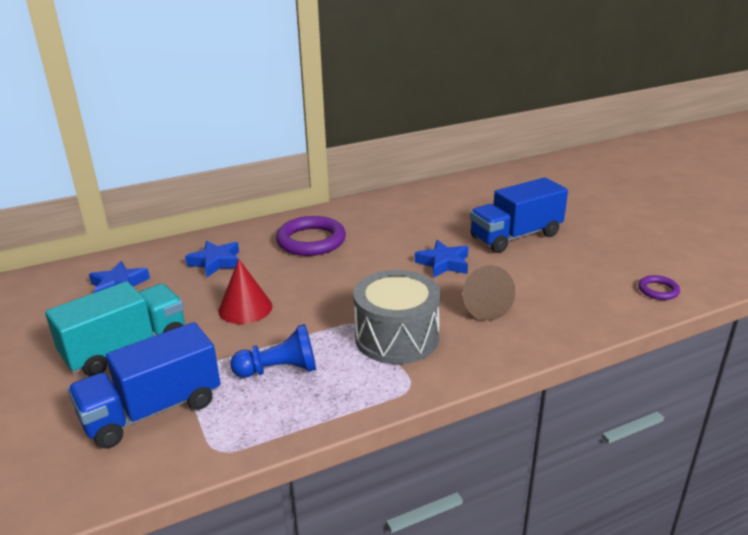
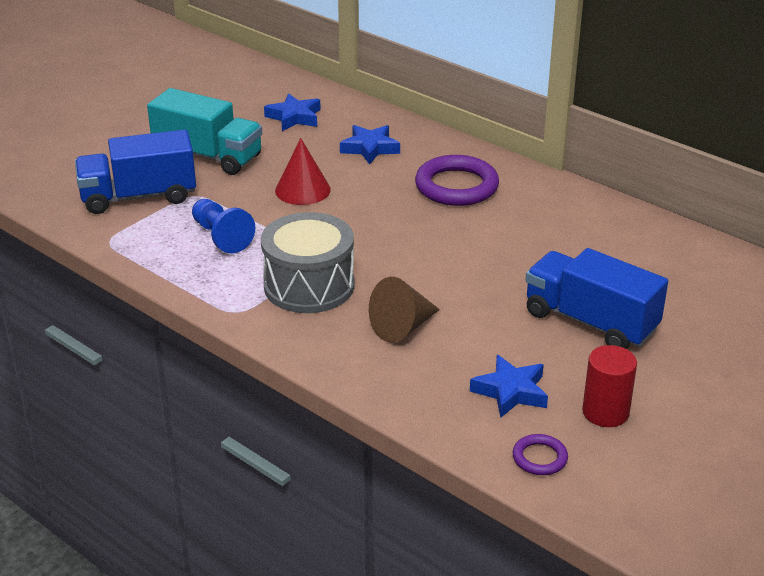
camera: 65 degrees right, 5 degrees up
blue truck [68,322,221,449] -> blue truck turned 45 degrees counterclockwise [75,130,196,214]
blue star [415,240,468,278] -> blue star moved to [470,355,548,418]
none -> red cylinder [582,345,637,427]

